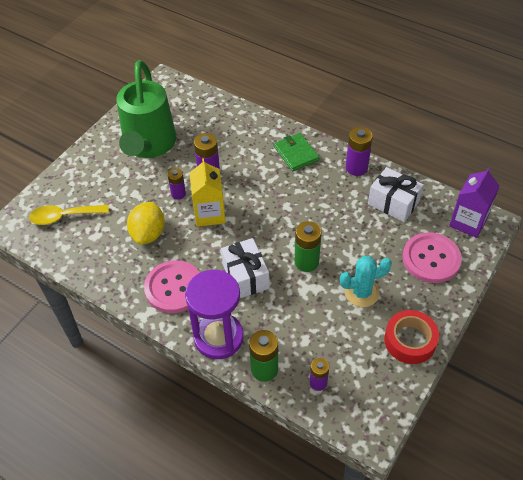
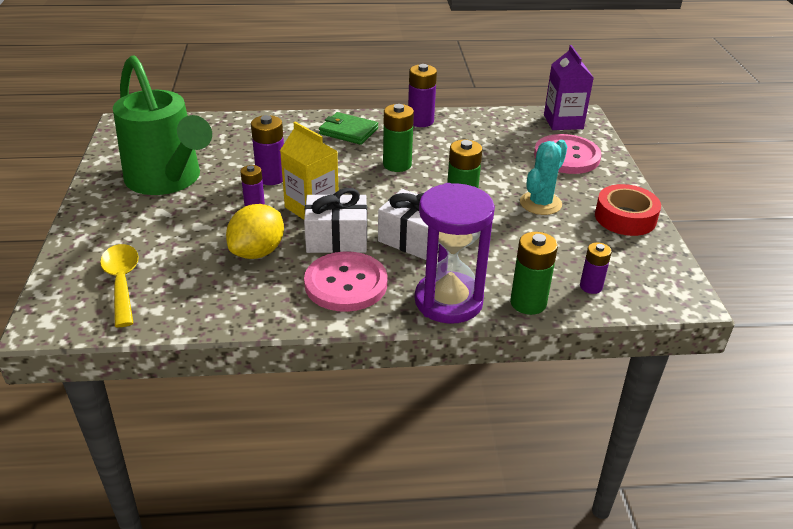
camera: 40 degrees left, 15 degrees down
yellow spoon [29,205,109,225] -> yellow spoon turned 120 degrees clockwise [100,244,139,327]
yellow lemon [127,202,165,245] -> yellow lemon turned 60 degrees clockwise [226,204,284,259]
white gift [368,167,423,222] -> white gift moved to [304,188,367,253]
none -> green battery [383,104,414,172]

